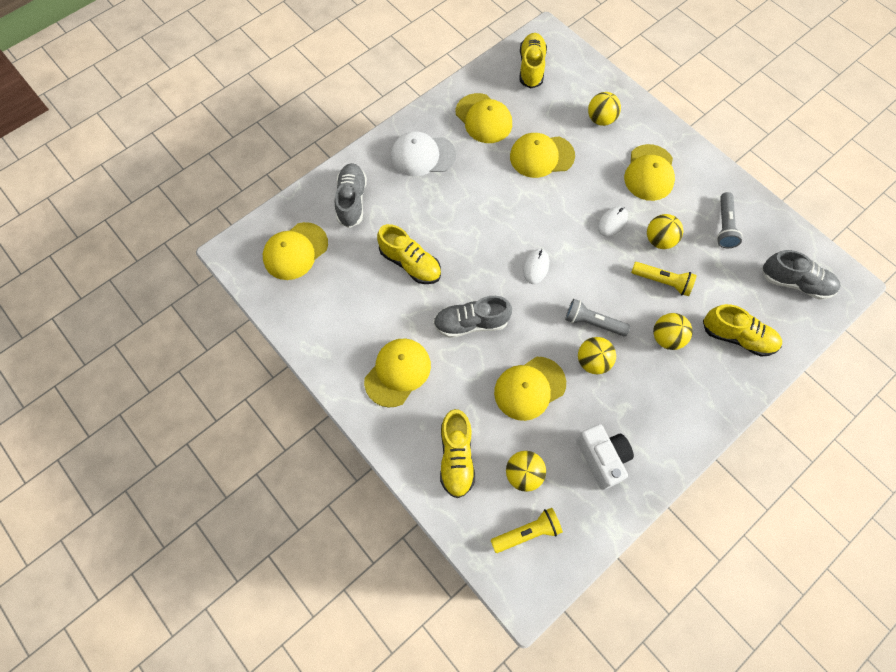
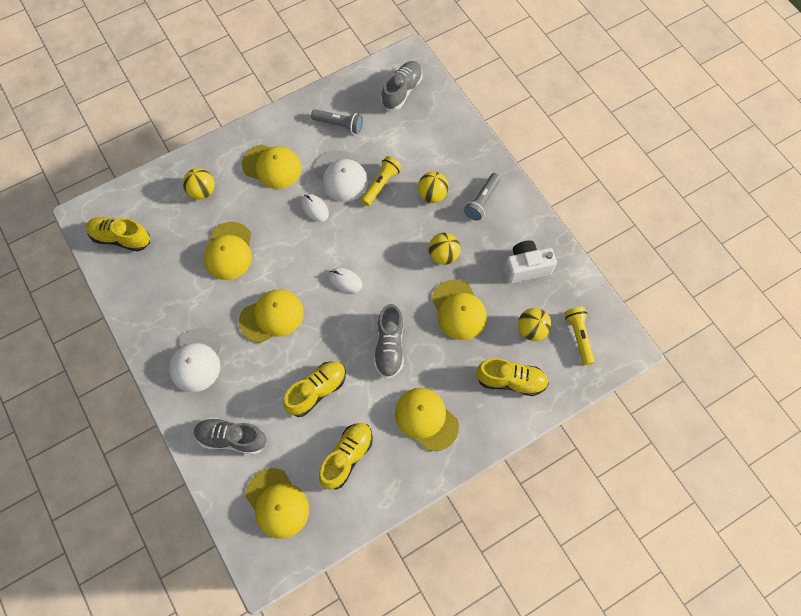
camera: 80 degrees left, 0 degrees up
yellow cap [456,93,512,143] -> yellow cap moved to [239,289,304,343]
grey flashlight [565,299,630,336] -> grey flashlight moved to [464,173,501,220]
yellow ball [647,214,683,249] -> white cap [315,150,368,202]
yellow shoe [703,304,782,357] -> yellow shoe moved to [319,423,373,490]

